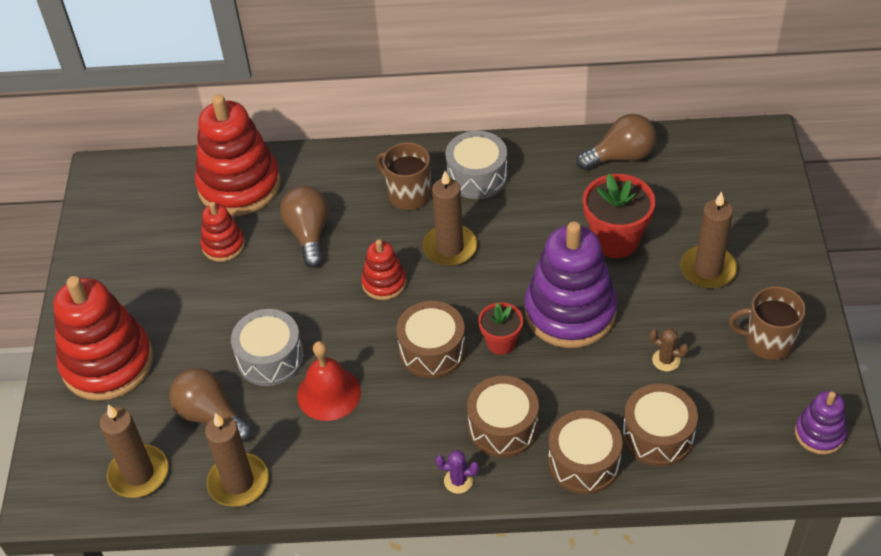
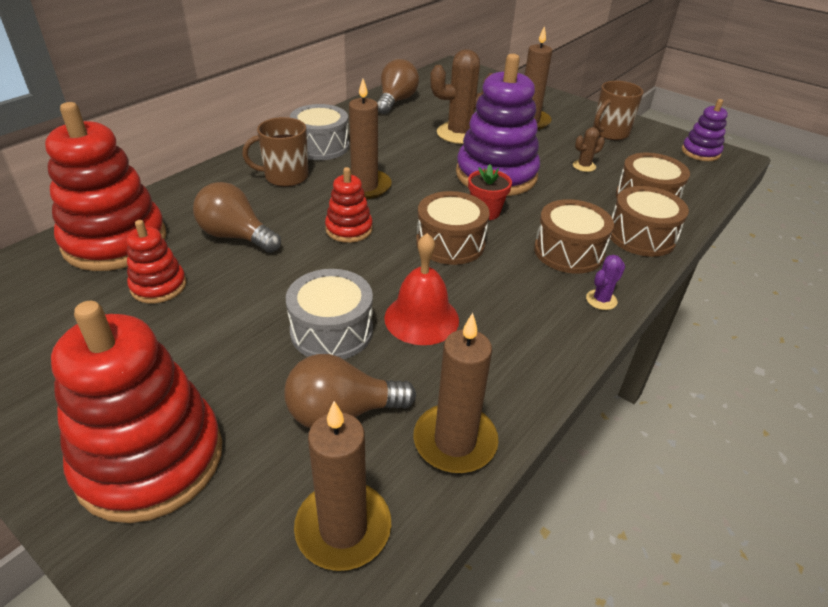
camera: 55 degrees left, 10 degrees down
red flower pot [583,174,655,258] -> brown cactus [430,49,493,144]

